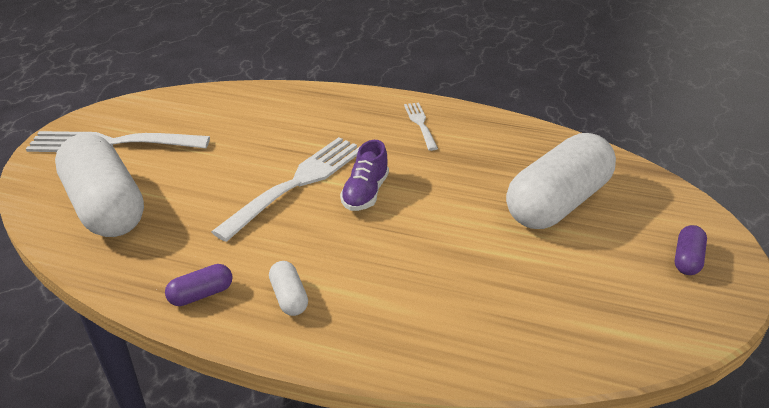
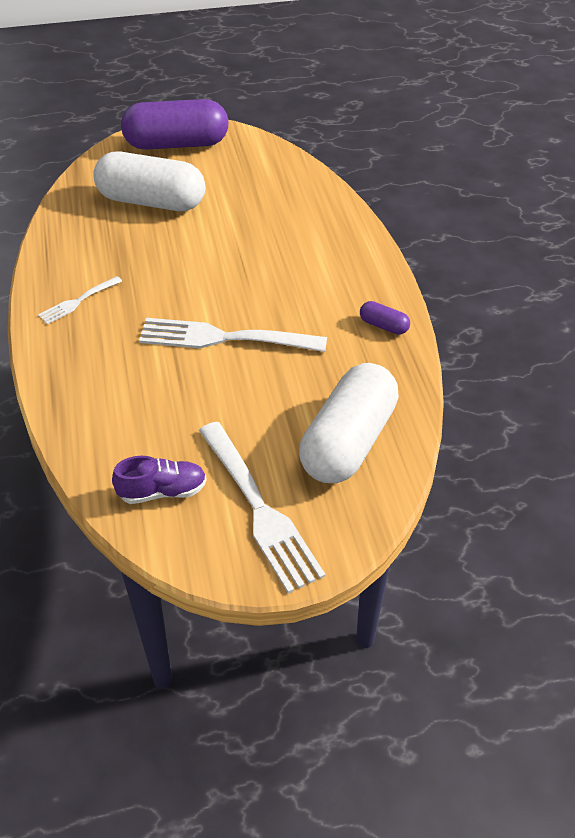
camera: 120 degrees left, 10 degrees up
white capsule [269,261,308,316] -> none
purple shoe [340,140,389,211] -> purple shoe moved to [112,456,207,504]
purple capsule [675,225,707,275] -> purple capsule [121,99,229,150], size x2.44

